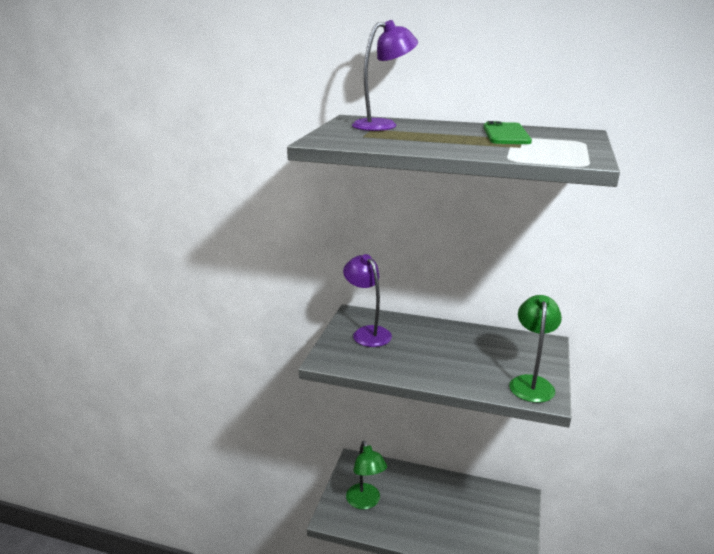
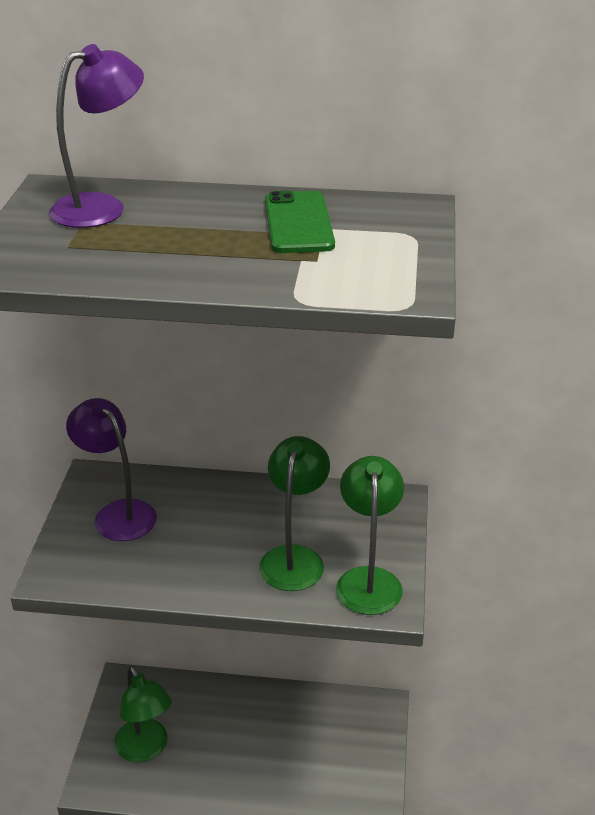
camera: 10 degrees left, 10 degrees up
none -> green lamp [259,436,330,591]

